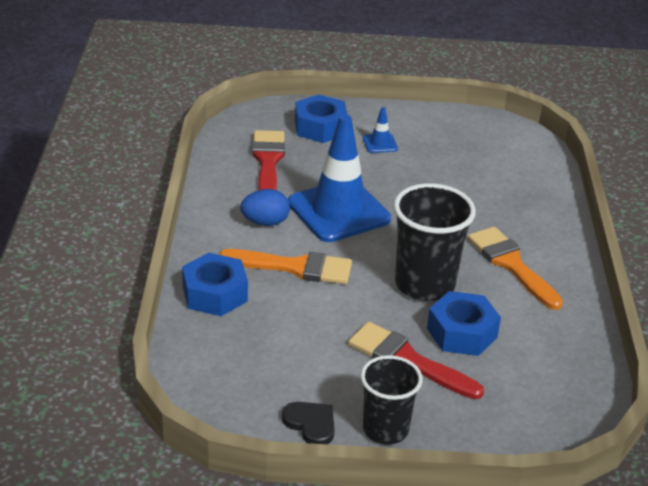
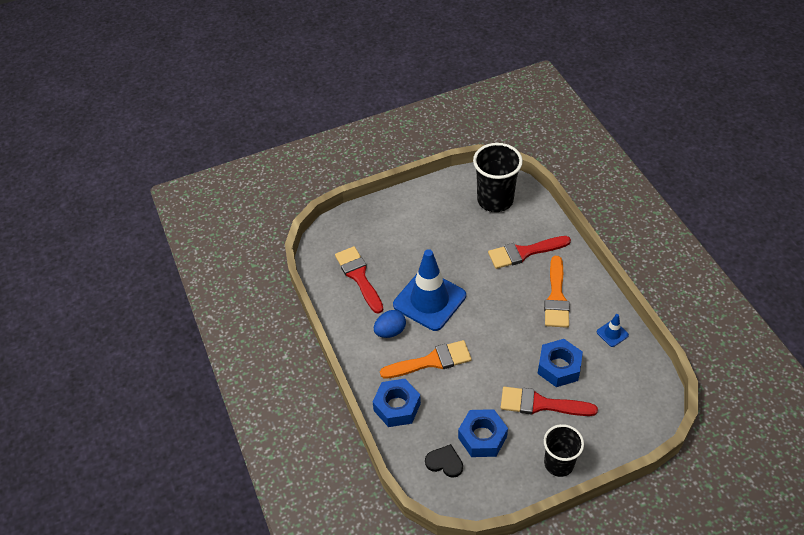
camera: 20 degrees left, 15 degrees up
black heart [282,402,335,444] -> black heart moved to [425,444,463,478]
blue nut [295,95,347,143] -> blue nut moved to [458,409,508,457]
blue traffic cone [363,107,398,153] -> blue traffic cone moved to [597,314,629,347]
black cup [394,183,476,301] -> black cup moved to [473,143,523,212]
orange brush [467,227,563,310] -> orange brush turned 120 degrees counterclockwise [544,256,570,328]
none -> red brush [488,236,571,269]

